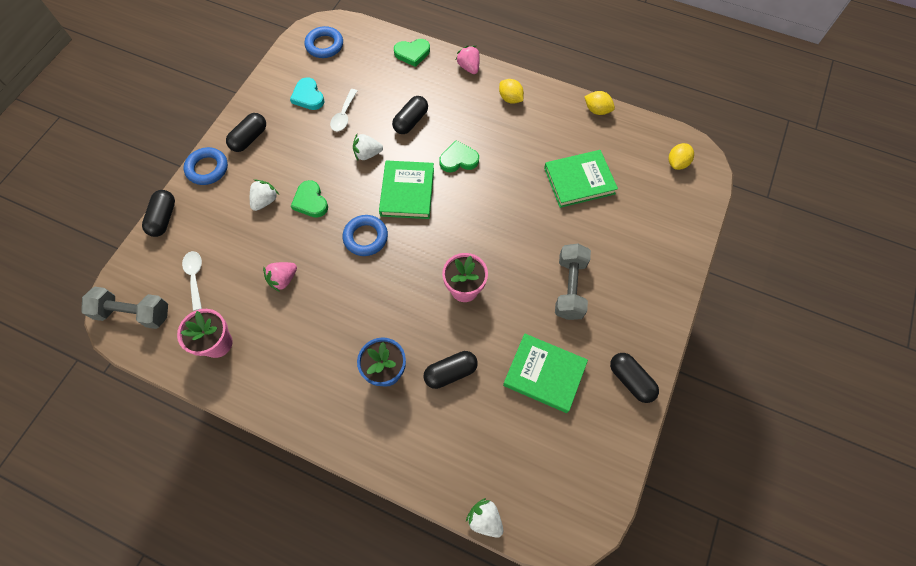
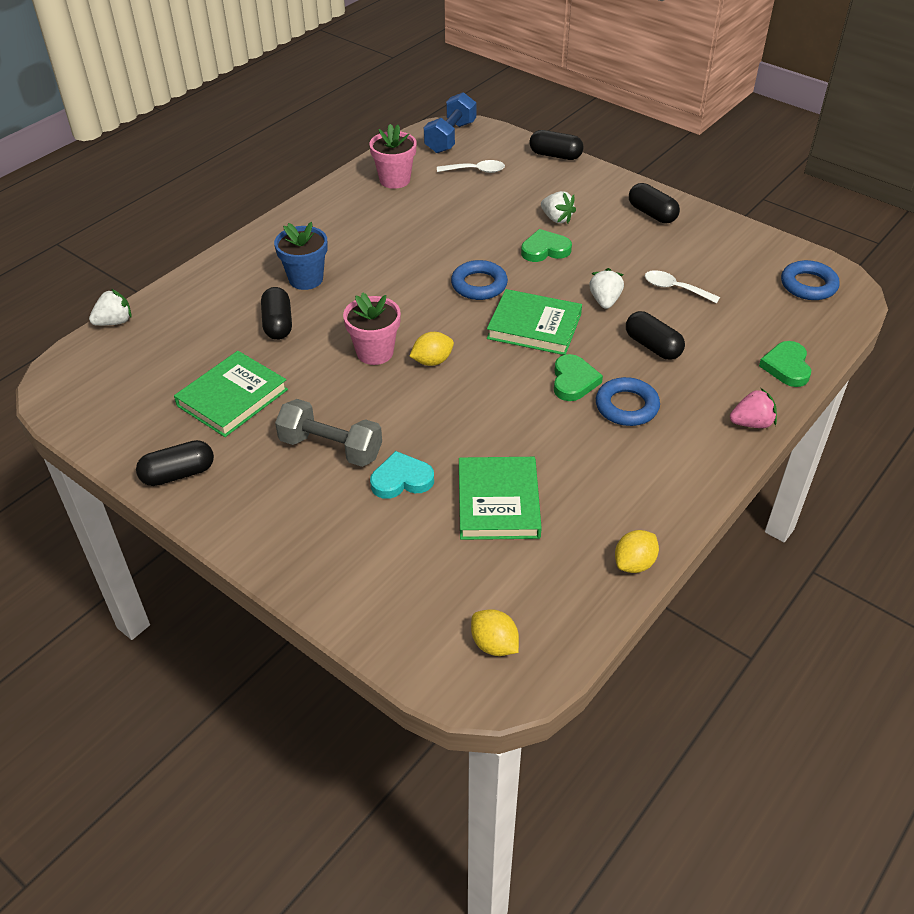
camera: 105 degrees right, 20 degrees down
grey dumbbell [81,287,168,329] -> blue dumbbell [424,92,476,153]
blue ring [184,147,228,185] -> blue ring moved to [596,377,660,426]
pink strawberry [263,262,297,292] -> none
turquoise heart [290,77,325,110] -> turquoise heart moved to [370,451,434,499]
yellow lemon [499,79,524,104] -> yellow lemon moved to [409,332,454,366]

